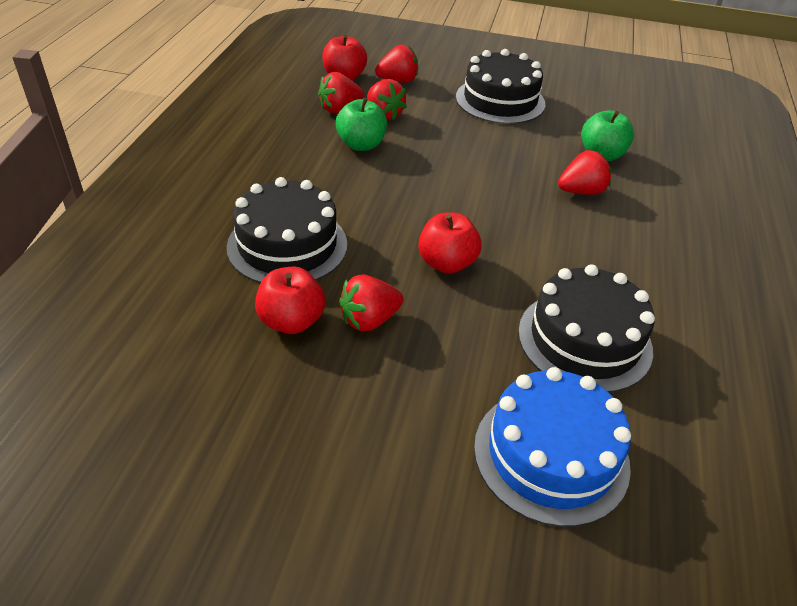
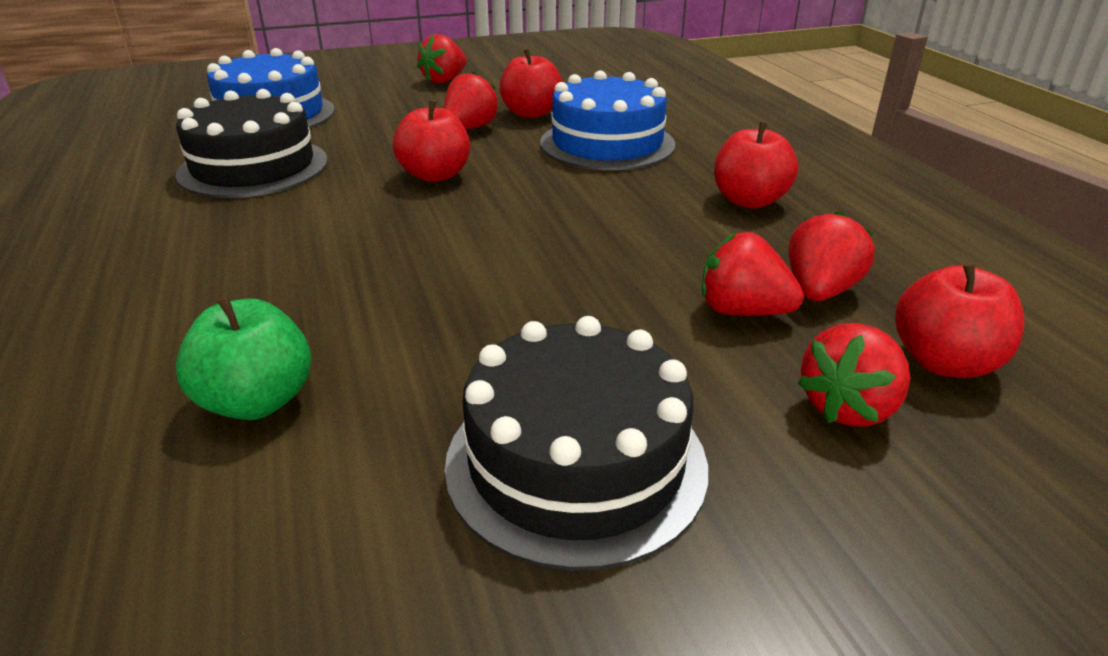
camera: 150 degrees right, 10 degrees down
black cake [227,177,347,283] -> blue cake [540,70,675,170]
green apple [336,98,387,151] -> none
red strawberry [558,150,611,195] -> red strawberry moved to [417,34,467,84]
none -> red apple [714,122,798,209]

